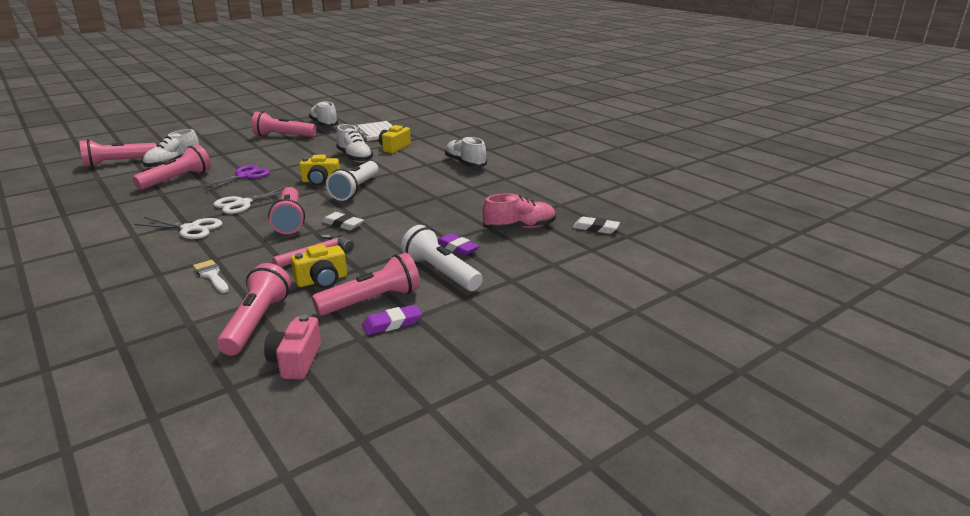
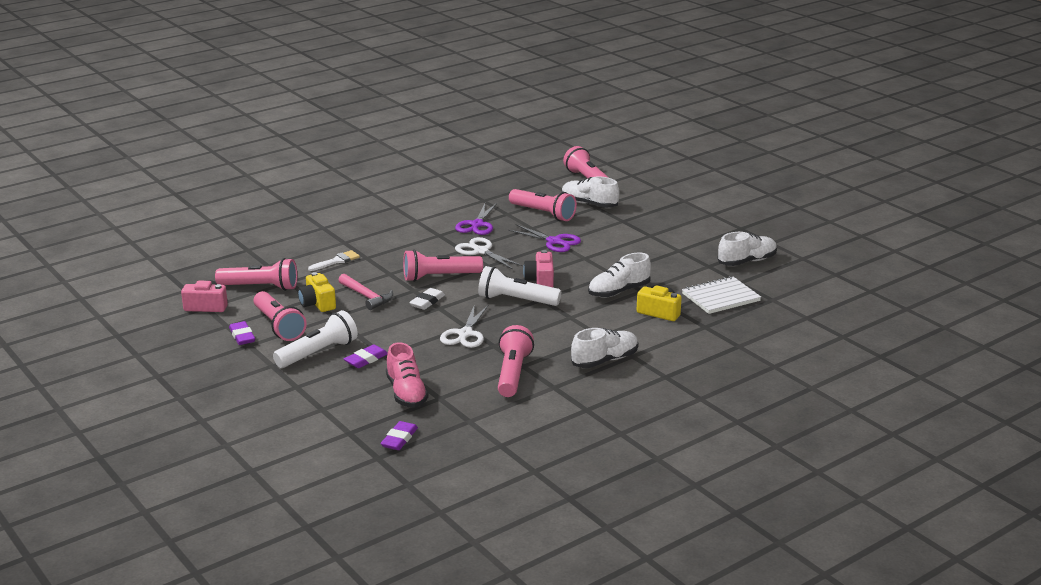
camera: 90 degrees right, 0 degrees up
white scissors [134,217,222,239] -> white scissors moved to [440,304,488,348]
pink flashlight [252,111,316,137] -> pink flashlight moved to [498,325,534,397]
yellow camera [299,155,340,186] -> pink camera [523,250,554,287]
white eraser [573,216,620,234] -> purple eraser [381,421,418,450]
none -> purple scissors [455,203,497,235]

